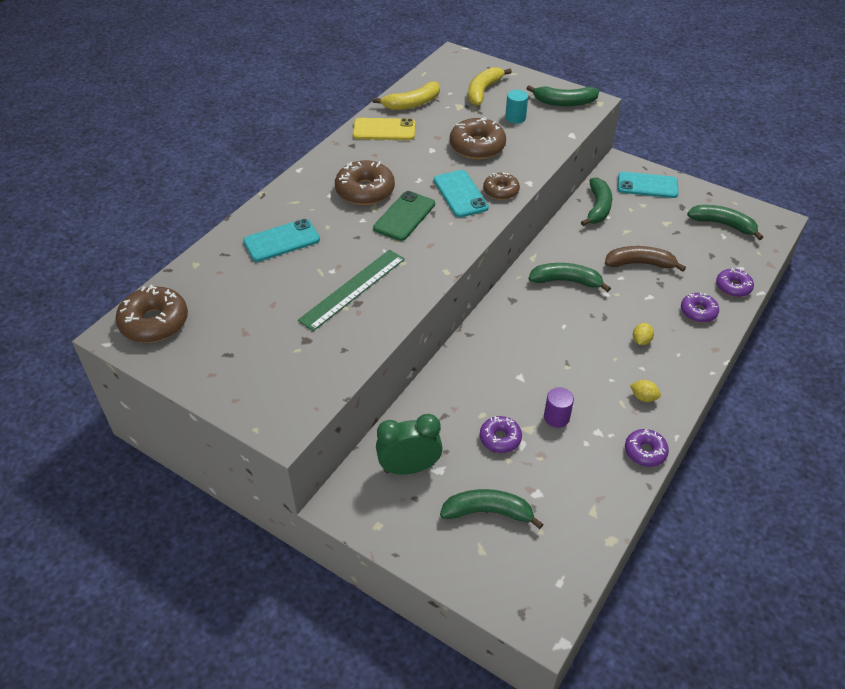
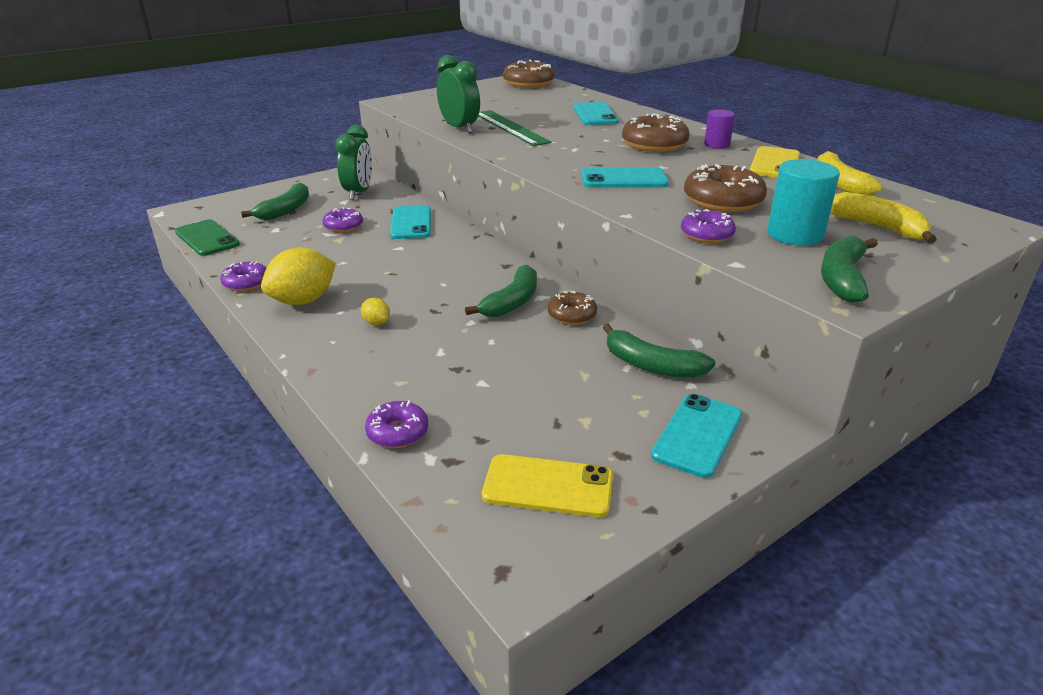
camera: 110 degrees right, 15 degrees down
green phone [373,191,435,241] -> green phone moved to [175,219,240,256]
brown donut [483,172,520,200] -> brown donut moved to [548,291,597,325]
turquoise cylinder [505,90,528,124] -> turquoise cylinder [767,159,840,246], size x1.63
purple cylinder [544,387,574,428] -> purple cylinder moved to [704,109,735,149]
brown banana [605,246,686,272] -> none
yellow lemon [630,380,661,402] -> yellow lemon [261,247,336,305], size x2.17
purple donut [681,293,719,323] -> purple donut moved to [681,209,736,243]
green banana [687,205,763,240] -> yellow phone [482,454,613,518]
none -> turquoise phone [390,205,431,239]
none -> green clock [437,55,480,133]

